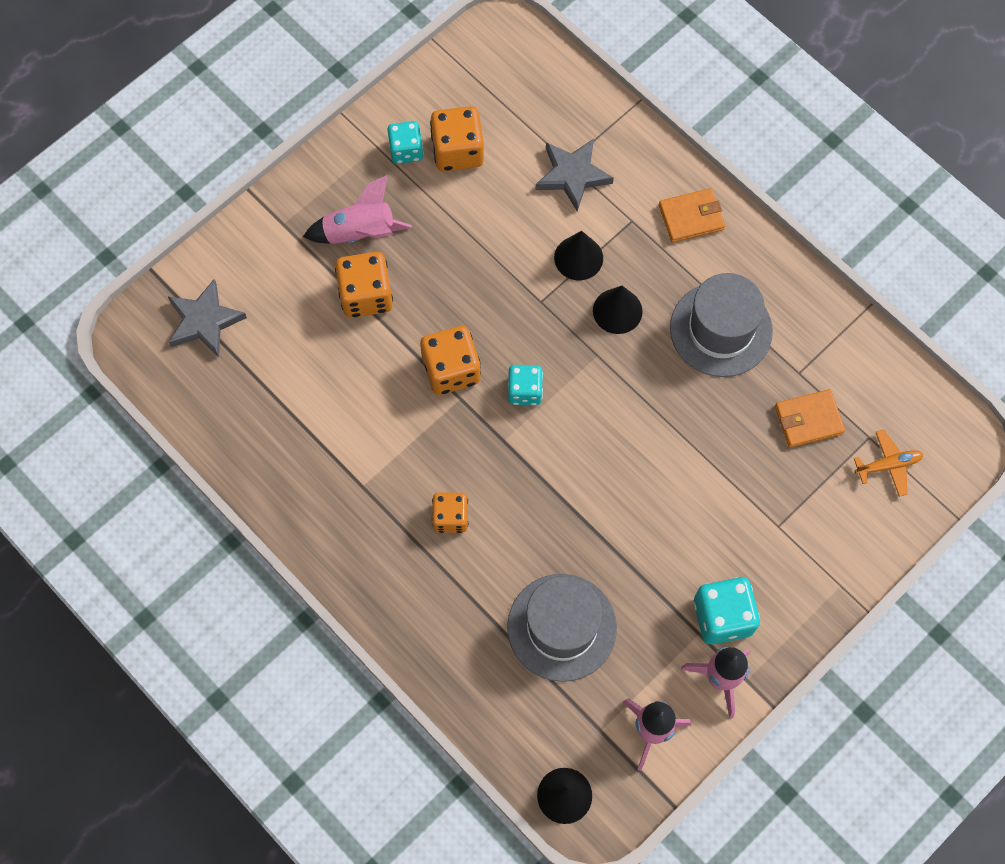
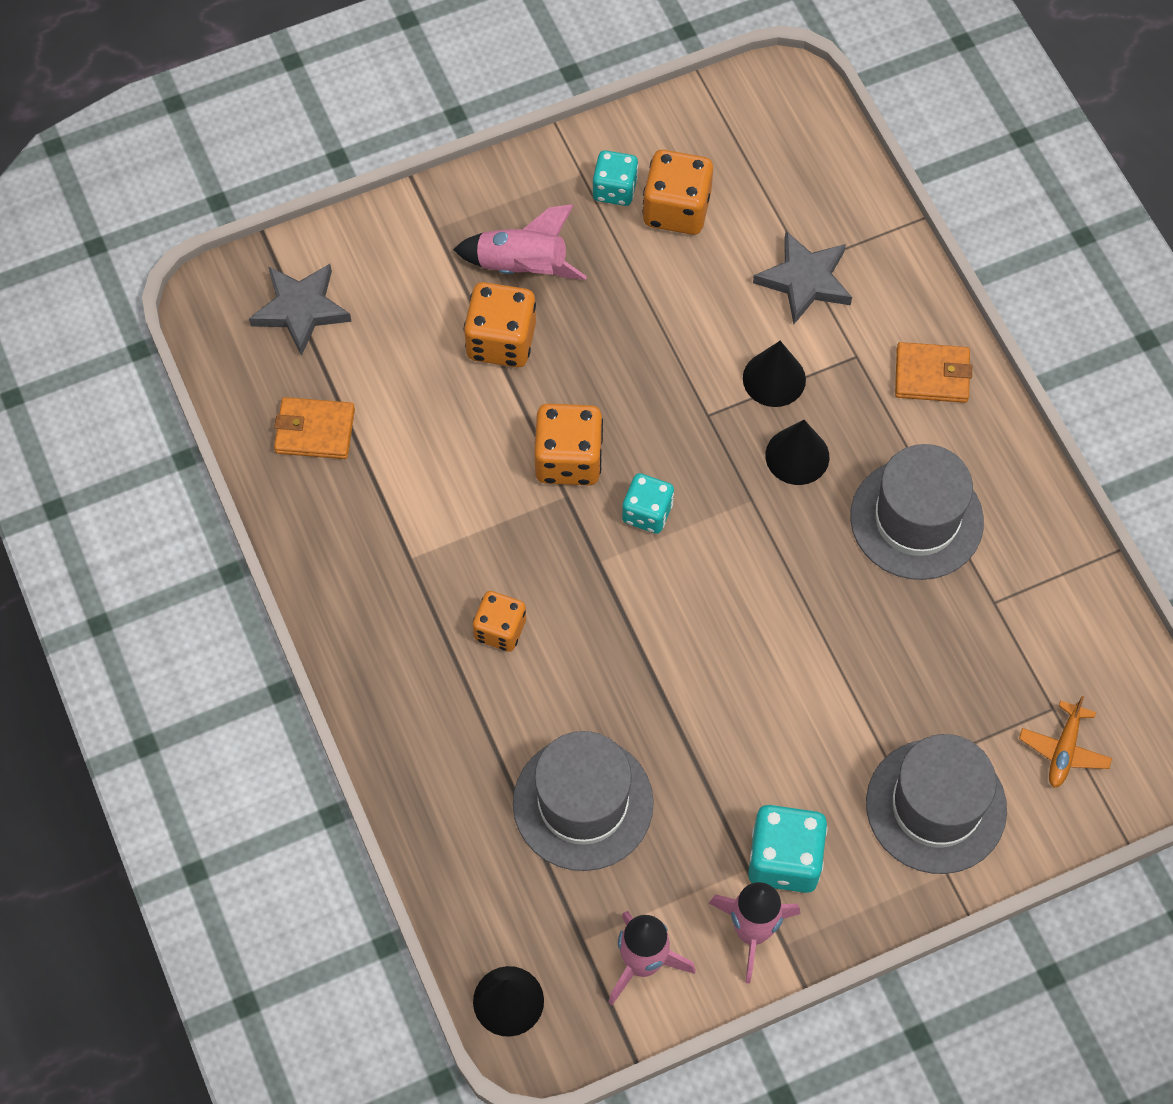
camera: 20 degrees right, 5 degrees down
orange wallet [775,389,845,448] -> orange wallet moved to [274,397,355,459]
orange plane [854,430,923,497] -> orange plane turned 105 degrees clockwise [1019,696,1112,788]
none -> grey hat [866,734,1007,874]

